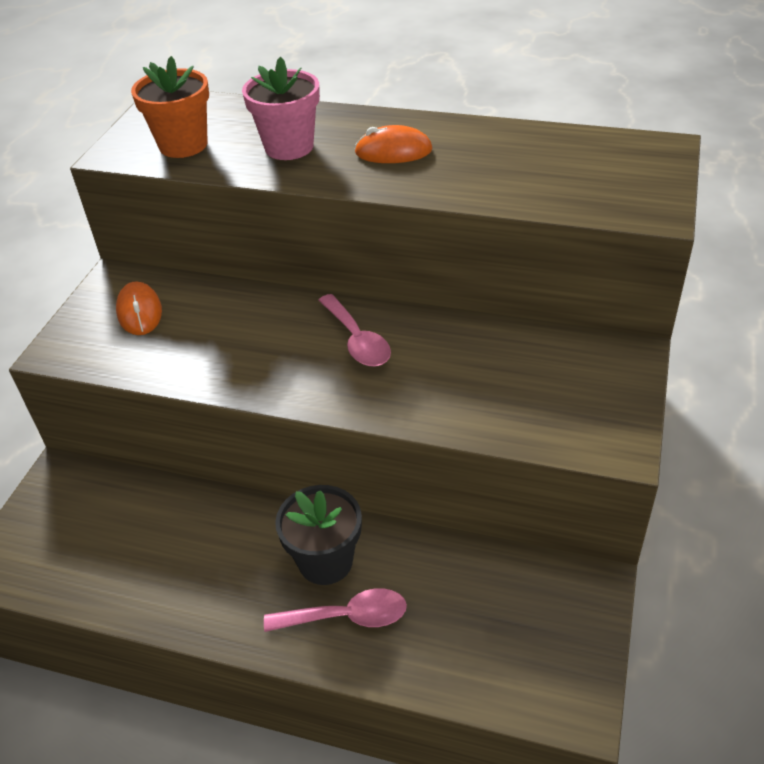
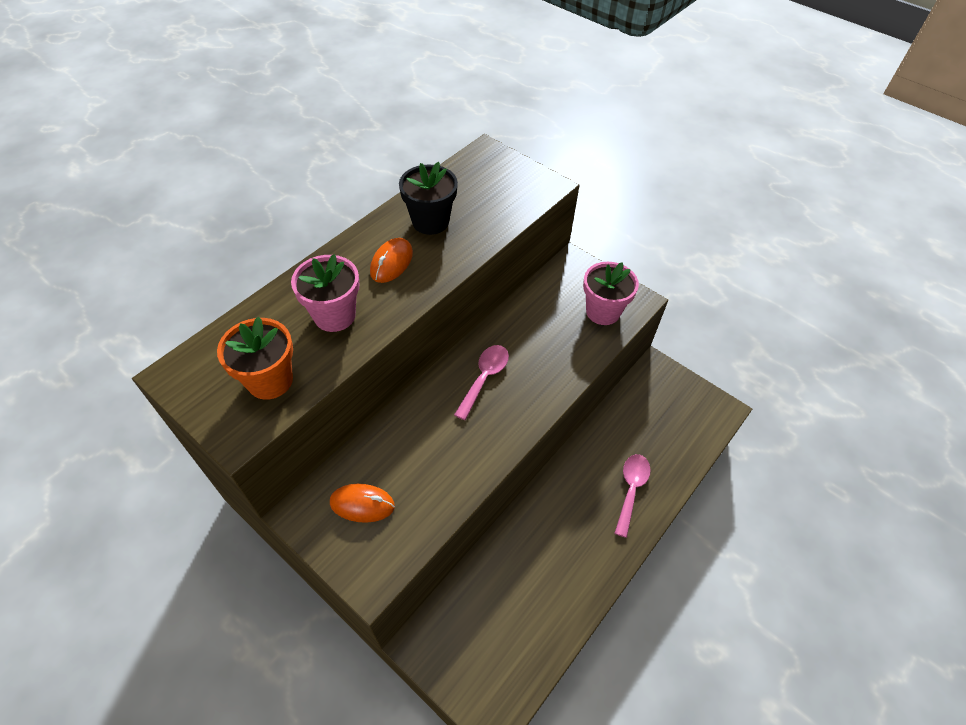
camera: 70 degrees left, 10 degrees up
black flower pot [275,485,362,585] -> black flower pot moved to [399,162,458,235]
pink spoon [318,294,391,367] -> pink spoon turned 60 degrees counterclockwise [454,345,509,420]
none -> pink flower pot [583,262,639,325]

